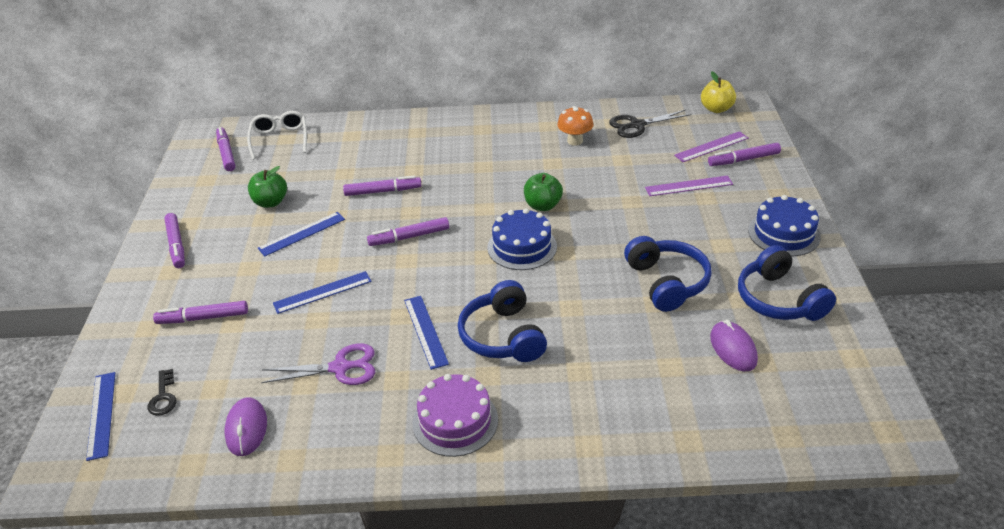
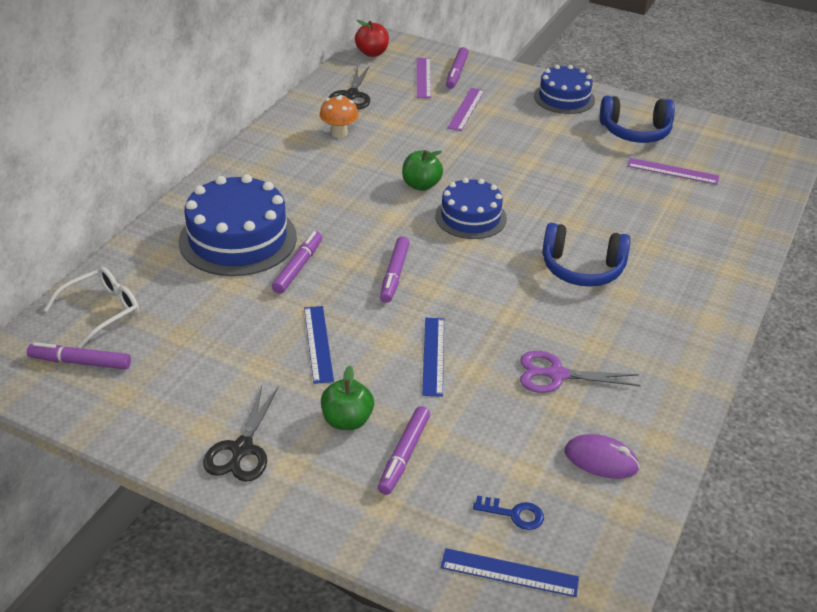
camera: 65 degrees left, 0 degrees up
black key [147,369,177,416] -> blue key [473,496,544,530]
purple marker [164,213,185,268] -> black scissors [203,386,279,482]
white glasses [247,111,307,160] -> white glasses turned 120 degrees clockwise [44,267,139,348]
green apple [248,166,287,208] -> green apple moved to [321,366,374,430]
purple scissors [261,343,375,385] -> purple scissors turned 105 degrees counterclockwise [520,351,641,393]
blue ruler [404,296,449,370] -> none
purple cake [413,374,498,457] -> none
blue headphones [624,236,712,312] -> none
yellow apple [701,72,736,113] -> red apple [355,20,389,57]
purple mouse [710,319,758,371] -> purple ruler [627,158,719,185]
none -> blue cake [179,174,297,276]

